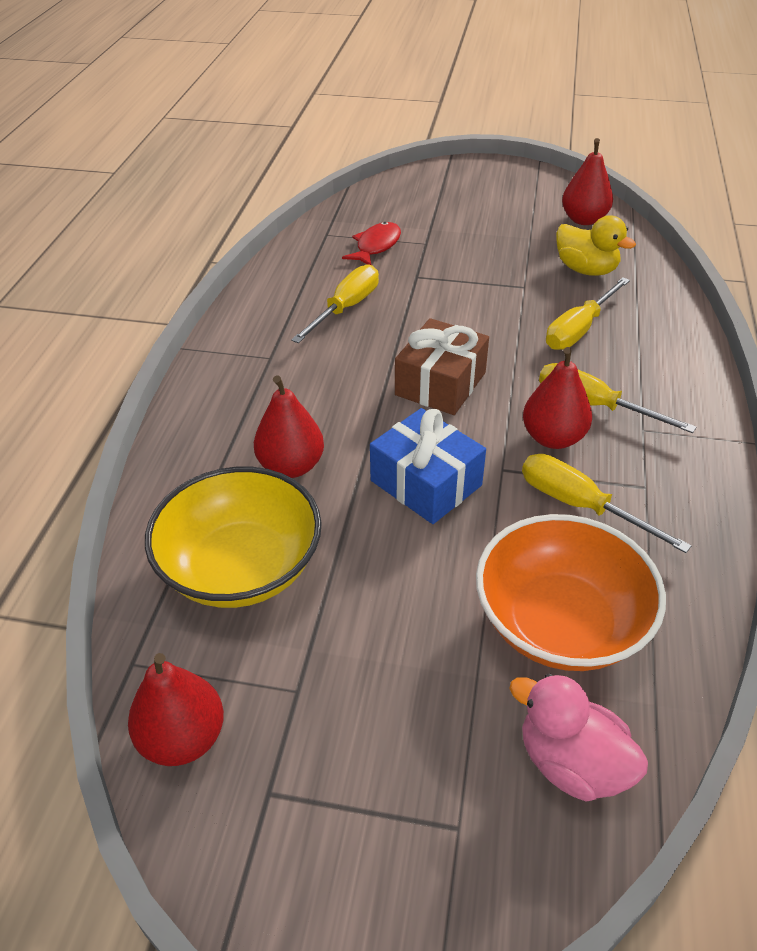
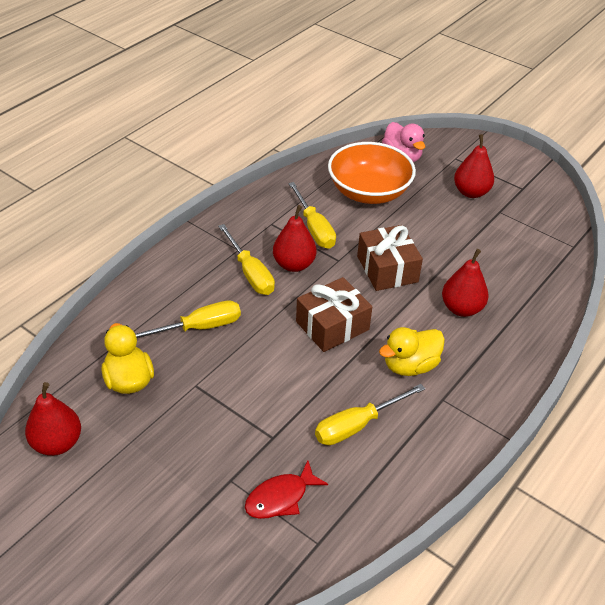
camera: 155 degrees left, 0 degrees up
red pear [128,653,224,766] -> red pear moved to [454,134,494,198]
yellow bowl [145,467,322,608] -> none
blue gift [370,408,486,524] -> brown gift [357,225,423,291]
none -> yellow duck [379,327,445,376]

